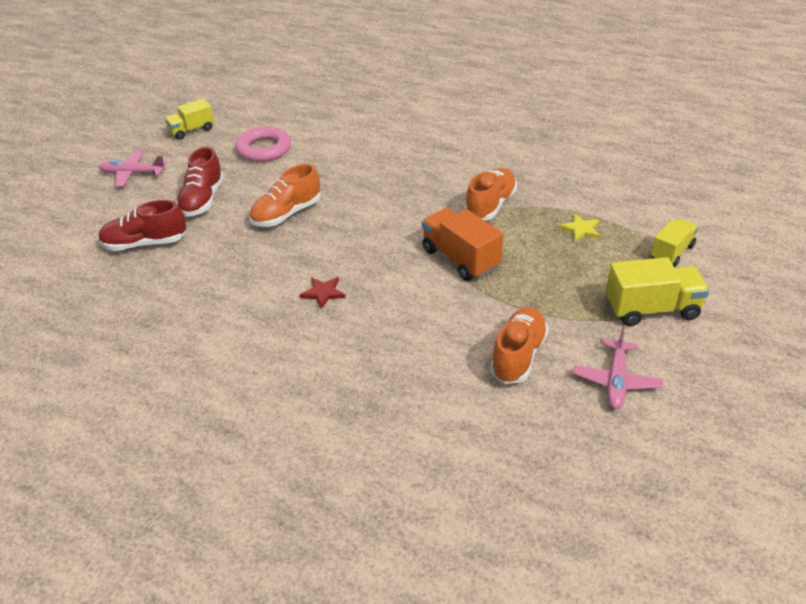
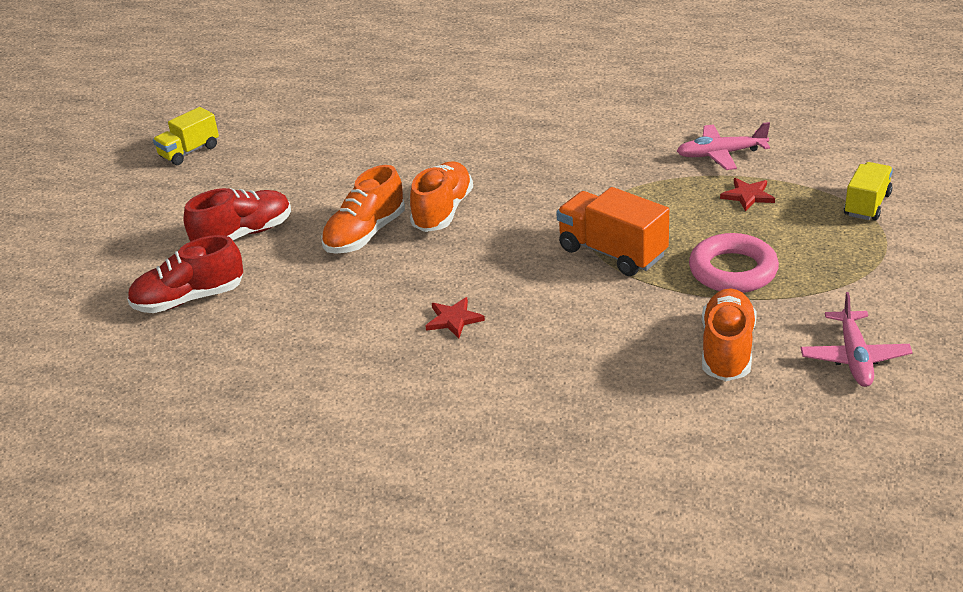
camera: 10 degrees left, 5 degrees down
pink plane [99,151,167,187] -> pink plane moved to [677,122,770,170]
red shoe [176,147,224,217] -> red shoe turned 120 degrees counterclockwise [183,188,291,242]
pink ring [236,127,291,162] -> pink ring moved to [689,233,779,293]
orange shoe [464,168,517,221] -> orange shoe moved to [410,162,473,232]
yellow star [559,214,600,242] -> red star [720,178,775,212]
yellow truck [606,257,709,326] -> none

